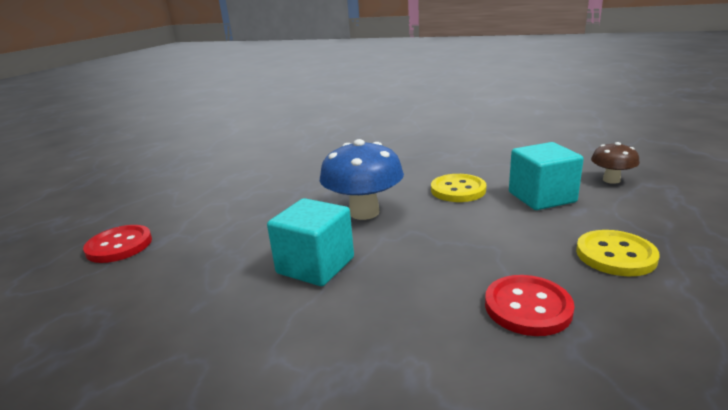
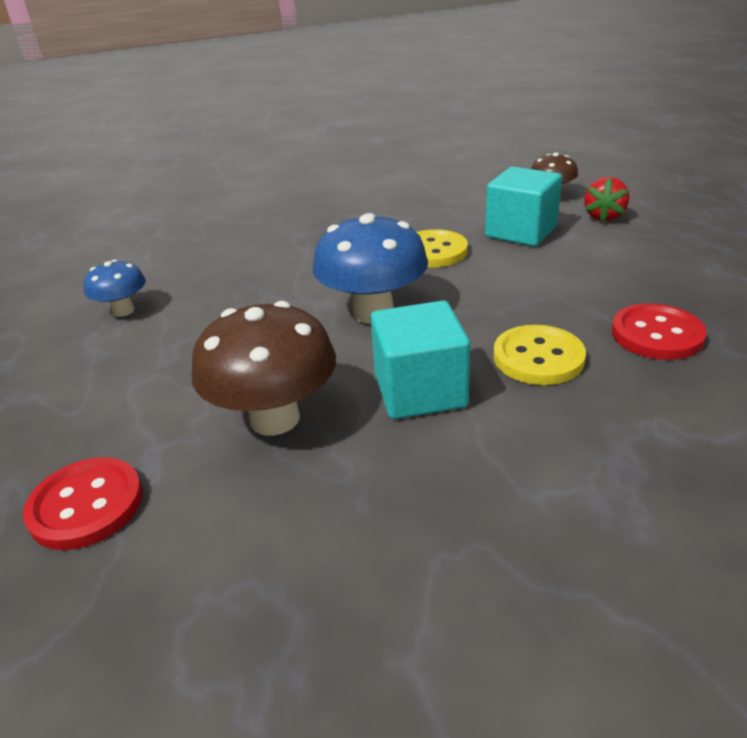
camera: 40 degrees left, 10 degrees up
yellow button [576,230,660,276] -> yellow button moved to [493,325,586,385]
none -> blue mushroom [84,260,146,317]
none -> brown mushroom [192,301,336,436]
none -> red strawberry [584,177,629,222]

